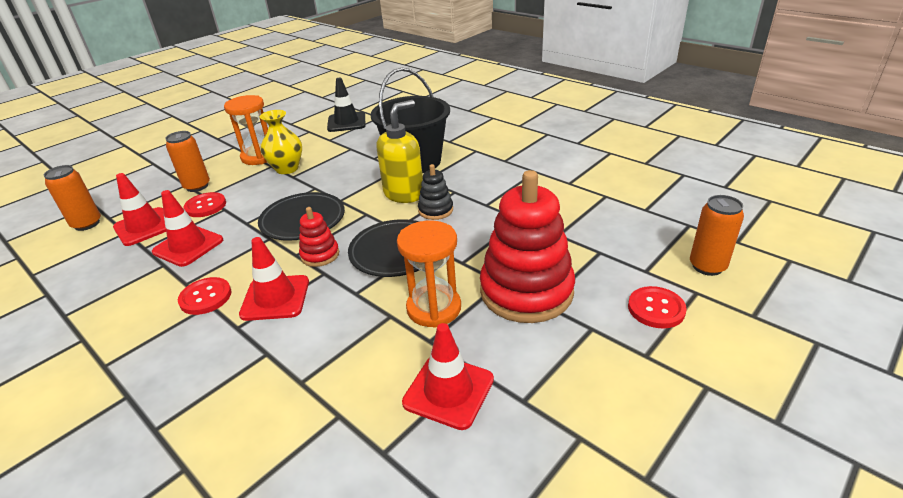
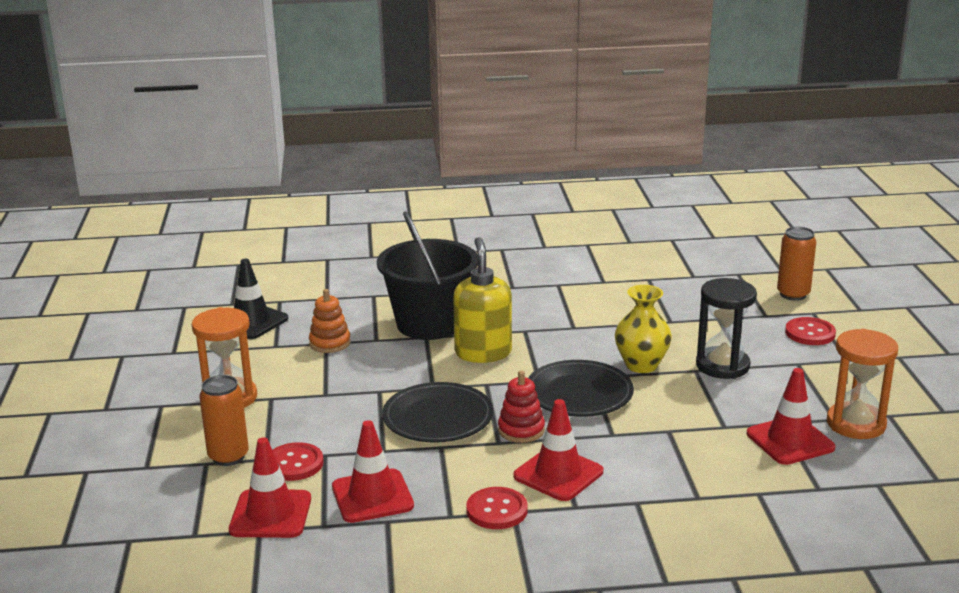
camera: 50 degrees left, 10 degrees down
orange can [43,165,101,231] -> none
yellow vase [260,110,302,174] -> yellow vase moved to [615,285,672,373]
orange hourglass [397,220,461,328] -> orange hourglass moved to [827,329,898,439]
black stacking toy [418,164,453,220] -> none
red stacking toy [480,170,575,323] -> black hourglass [696,278,757,379]
none -> orange stacking toy [309,289,351,353]

